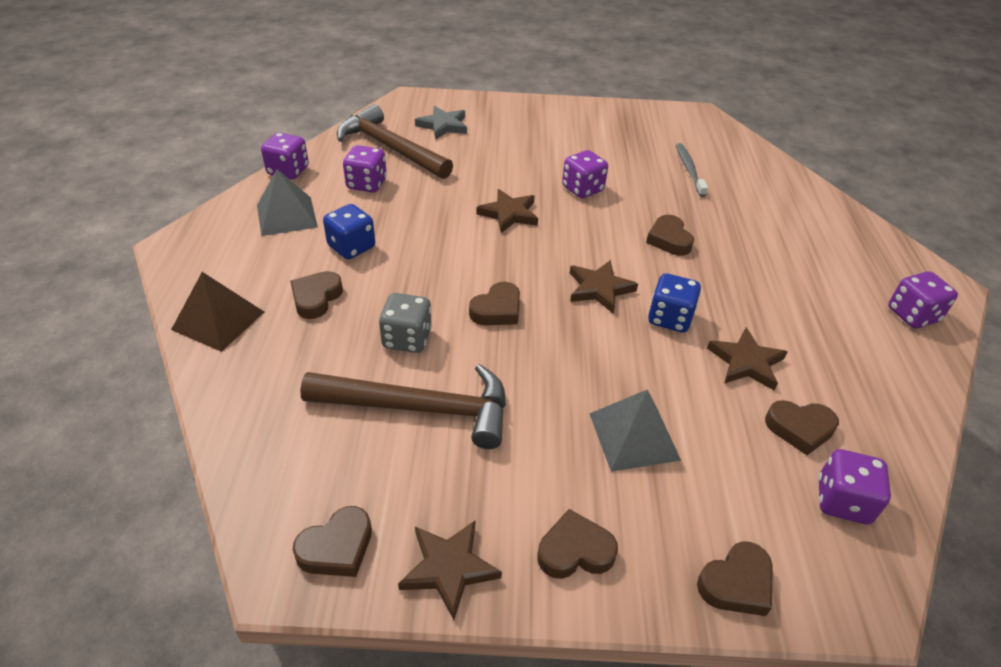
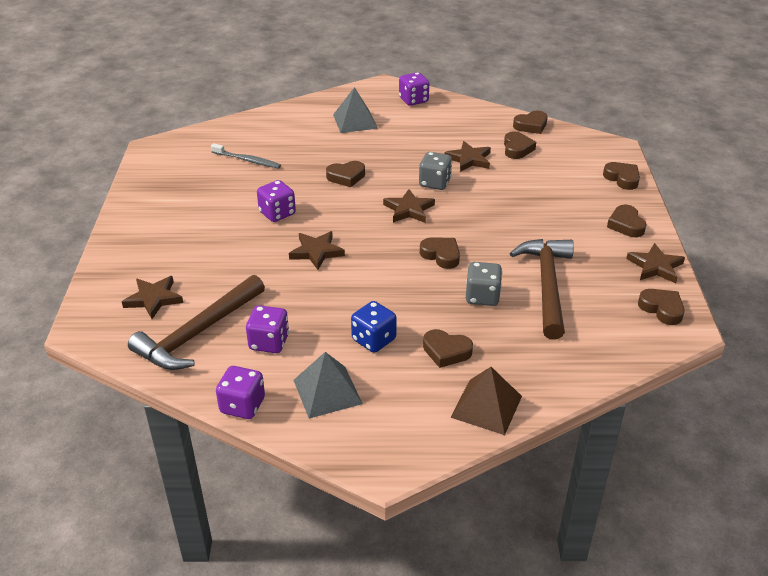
camera: 90 degrees left, 5 degrees down
grey star [415,106,467,139] -> brown star [122,276,183,319]
grey pyramid [589,390,681,472] -> grey pyramid moved to [333,87,378,133]
blue dice [648,273,701,332] -> grey dice [419,152,452,190]
grey toothbrush [676,143,708,197] -> grey toothbrush turned 150 degrees counterclockwise [211,143,281,169]
purple dice [818,449,891,524] -> none
none -> brown heart [513,110,548,134]

